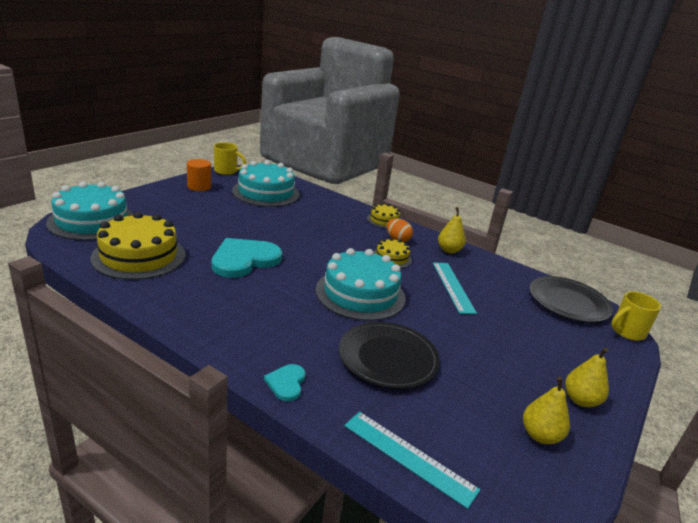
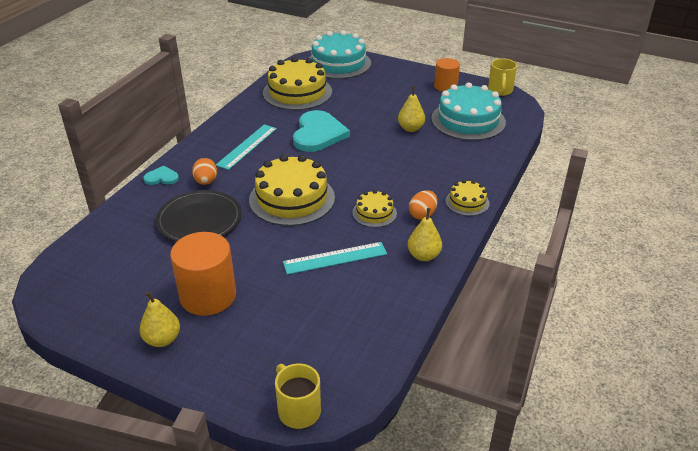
camera: 85 degrees right, 10 degrees up
turquoise heart [212,238,282,278] -> turquoise heart turned 60 degrees clockwise [293,110,350,152]
turquoise cake [315,248,406,321] -> yellow cake [249,155,335,226]
turquoise ruler [345,412,480,509] -> turquoise ruler moved to [216,124,277,170]
yellow pear [523,377,570,444] -> yellow pear moved to [398,86,425,132]
black plate [529,276,613,323] -> none
none -> orange cylinder [170,232,236,316]
none -> orange egg [192,158,217,185]

